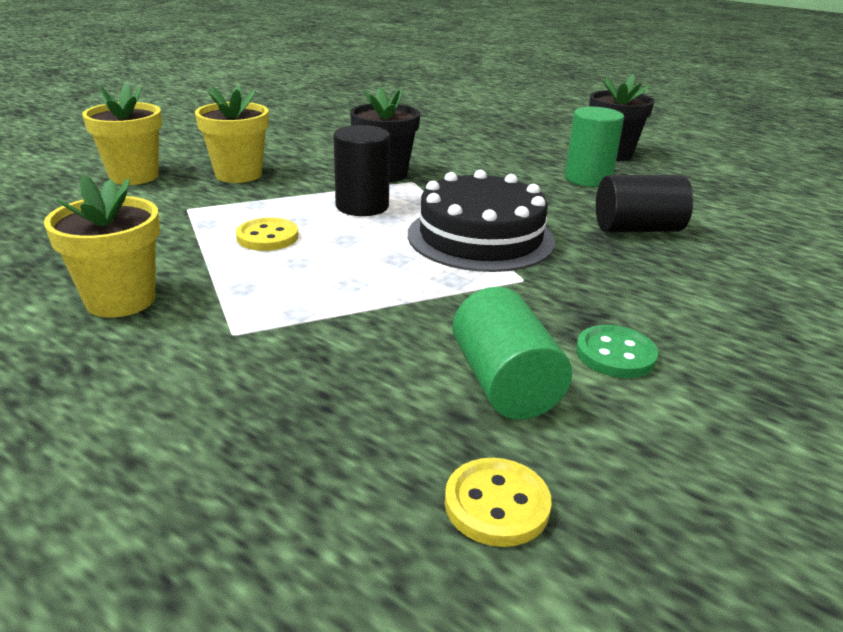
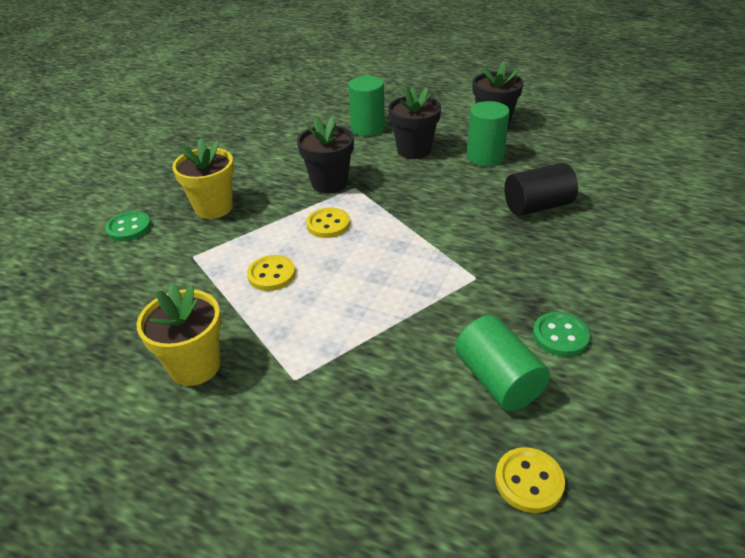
camera: 10 degrees left, 10 degrees up
yellow flower pot [82,84,162,185] -> green button [105,211,151,241]
black cylinder [333,125,390,216] -> yellow button [306,207,350,238]
black cake [408,170,555,272] -> none
none -> green cylinder [348,76,385,136]
none -> black flower pot [388,86,441,159]

